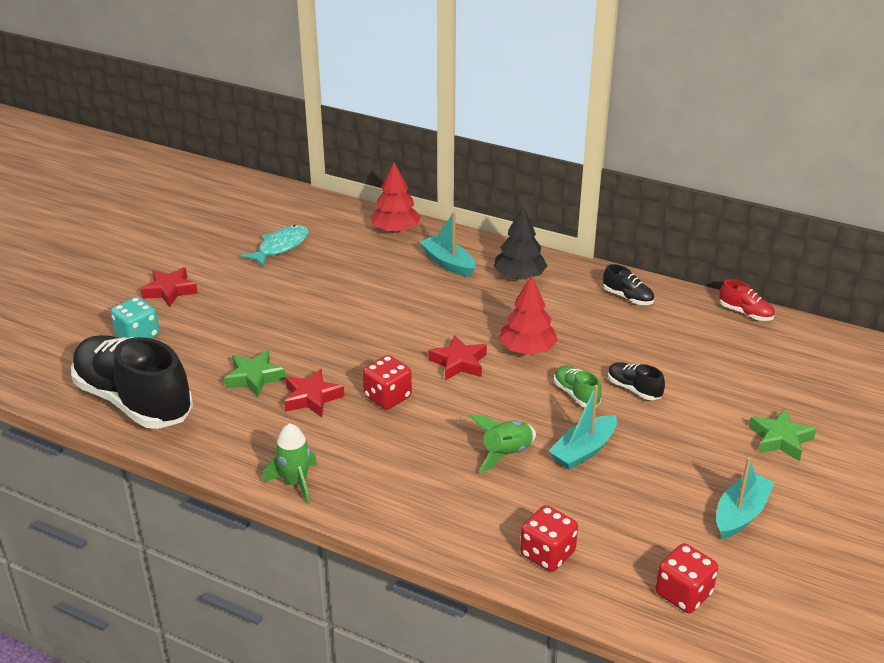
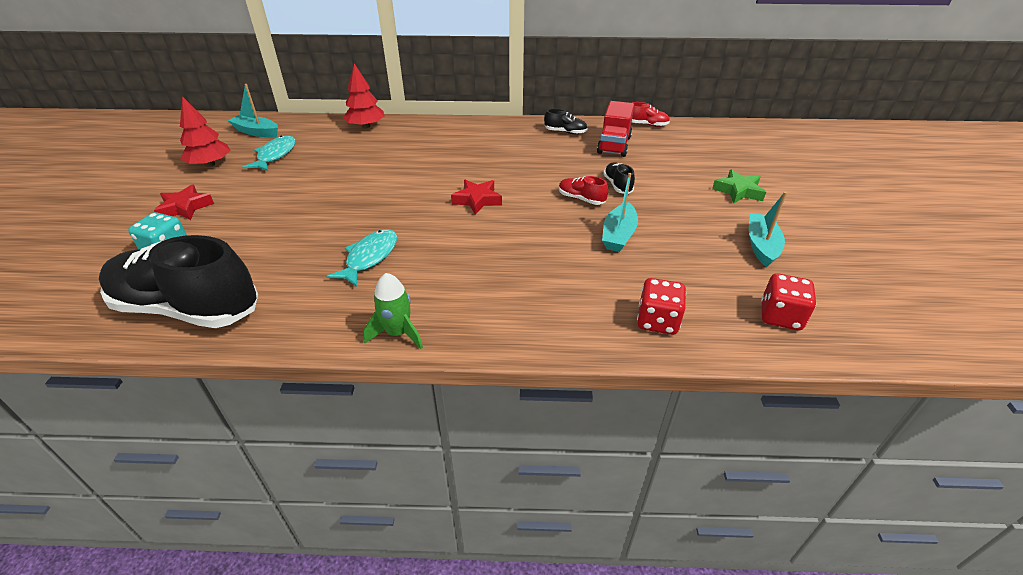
camera: 25 degrees left, 5 degrees up
green star [224,350,286,397] -> none
red star [284,369,345,417] -> turquoise fish [326,229,397,287]
red dice [363,355,412,410] -> none
turquoise boat [420,212,475,277] -> turquoise boat moved to [228,84,278,137]
green rocket [469,415,536,473] -> none
black tree [494,206,547,280] -> none
red tree [499,276,558,355] -> red tree moved to [180,96,230,167]
green shoe [554,365,602,407] -> red shoe [559,176,608,205]
black shoe [608,362,665,400] -> black shoe turned 60 degrees clockwise [603,162,635,194]
none -> red truck [597,101,634,157]

